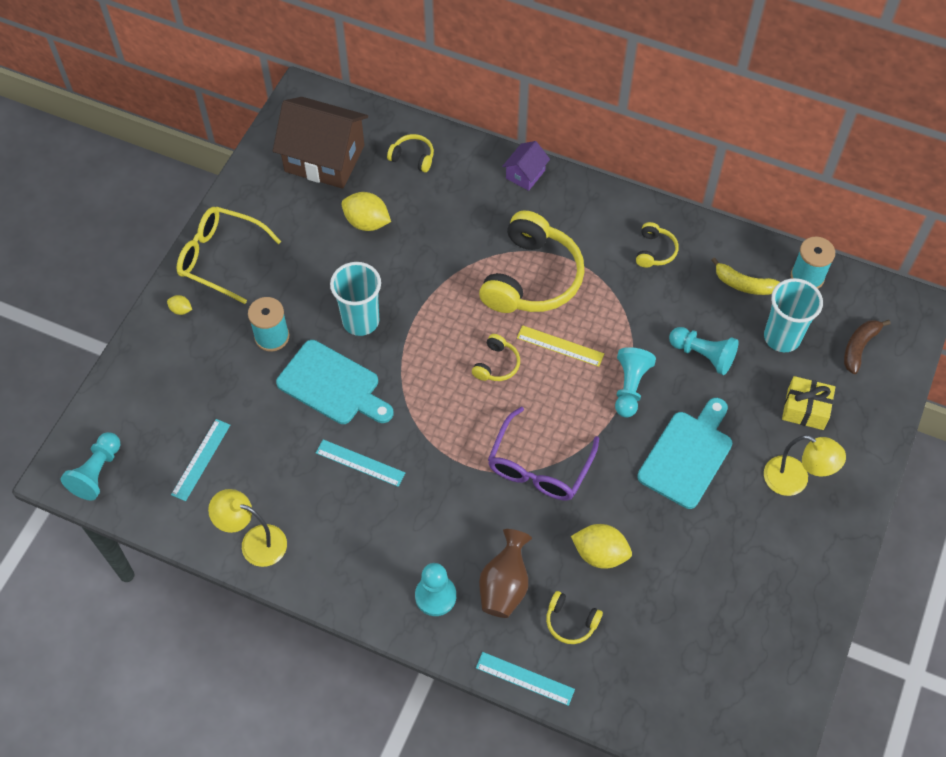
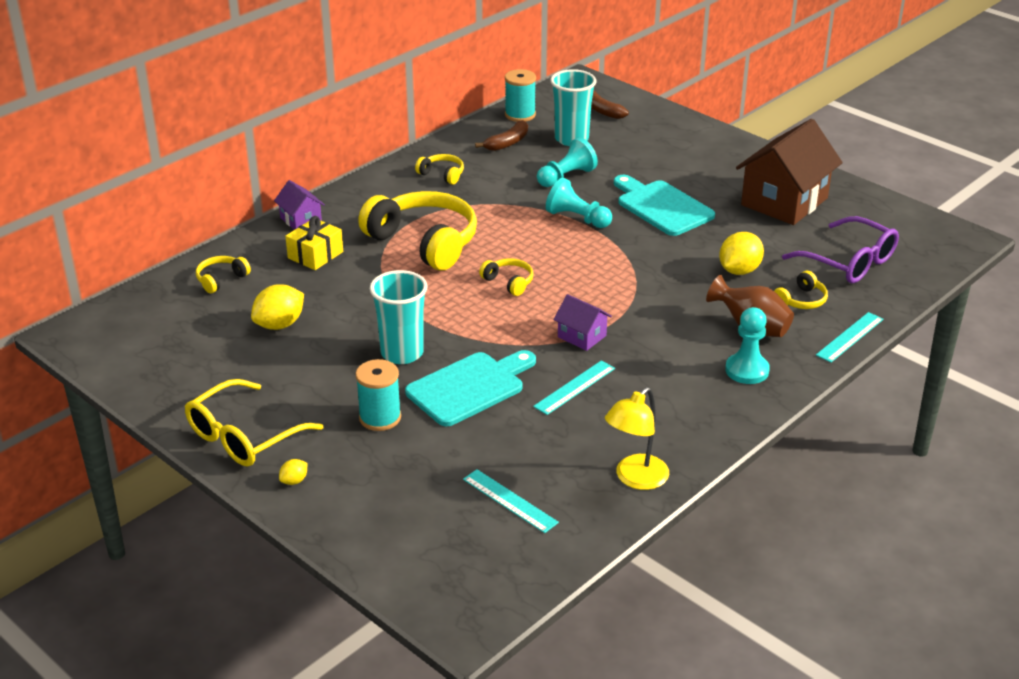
camera: 70 degrees left, 25 degrees down
turquoise pawn [61,432,120,501] -> none
brown house [273,97,368,189] -> brown house moved to [736,119,843,225]
purple glasses [488,407,599,501] -> purple glasses moved to [782,216,899,283]
yellow ruler [517,325,604,367] -> none
yellow banana [711,257,780,295] -> brown banana [475,120,528,151]
yellow lamp [764,435,846,496] -> none
yellow gift [782,376,835,430] -> yellow gift moved to [285,216,343,270]
none -> purple house [554,294,612,351]

